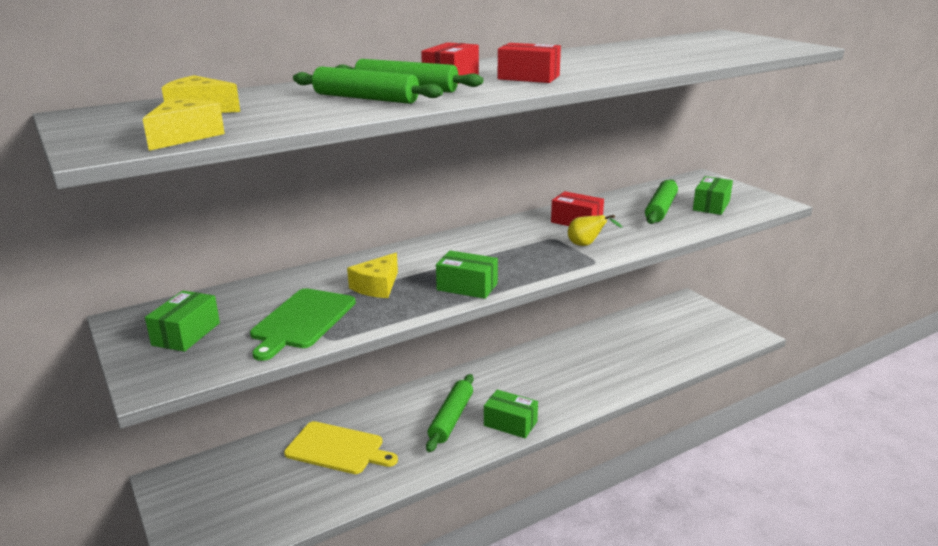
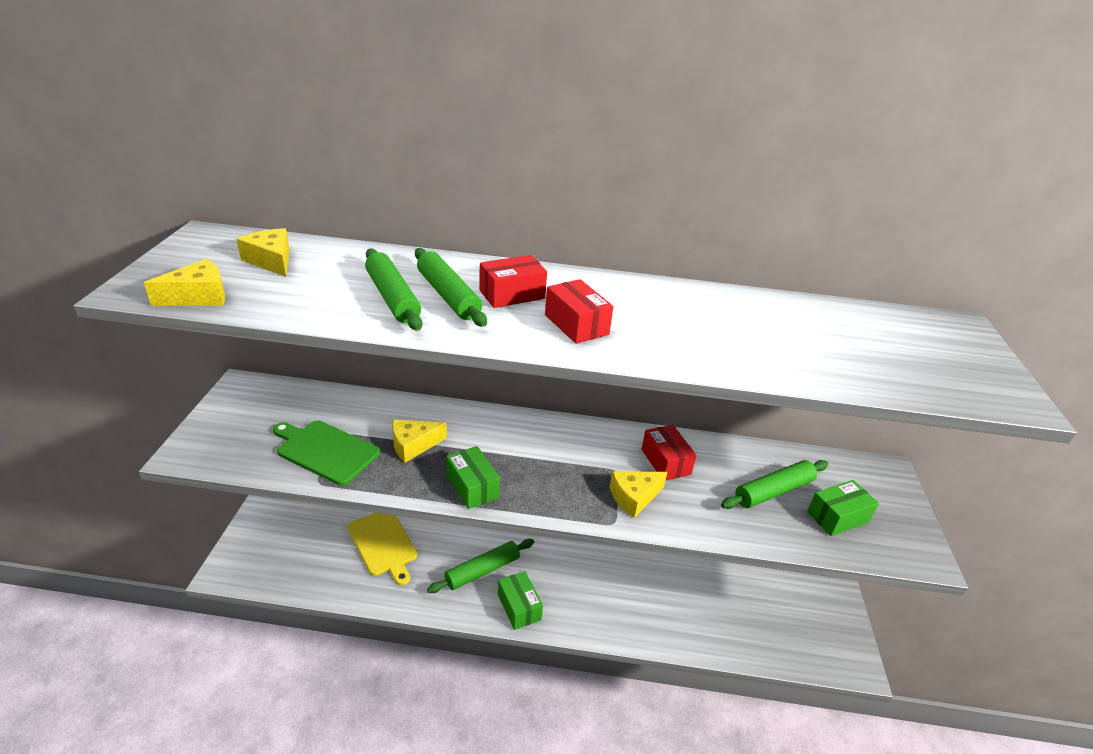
camera: 35 degrees right, 10 degrees up
green box [145,291,220,352] -> none
green cutting board [250,288,356,361] -> green cutting board turned 60 degrees clockwise [273,420,380,485]
yellow pear [568,215,622,246] -> yellow cheese [610,472,667,518]

